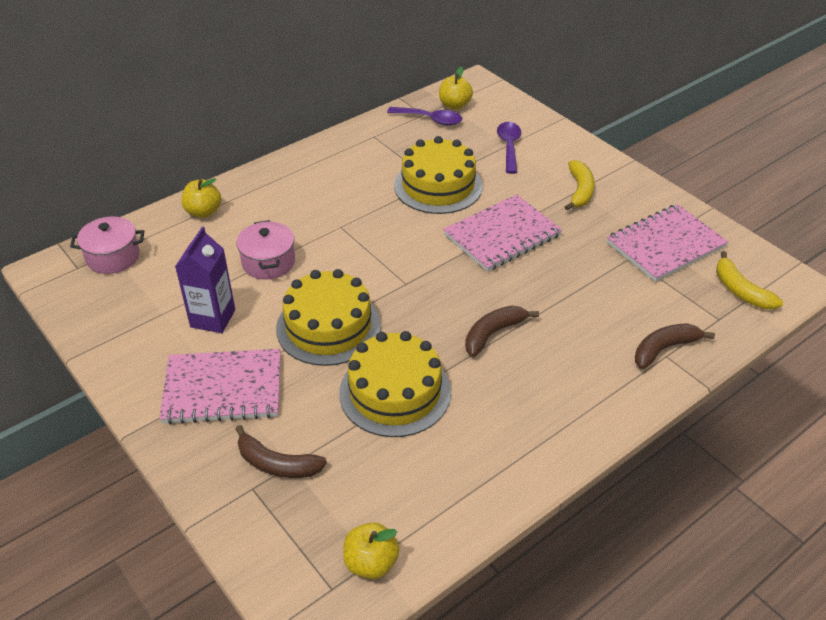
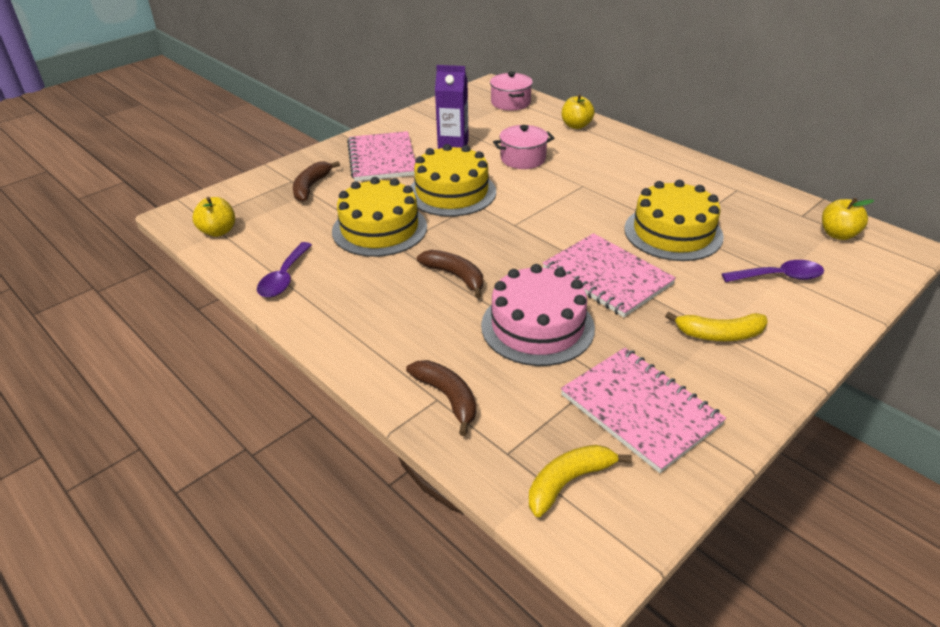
camera: 85 degrees right, 5 degrees down
purple spoon [387,107,462,126] -> purple spoon moved to [257,242,312,297]
none -> pink cake [481,264,595,366]

